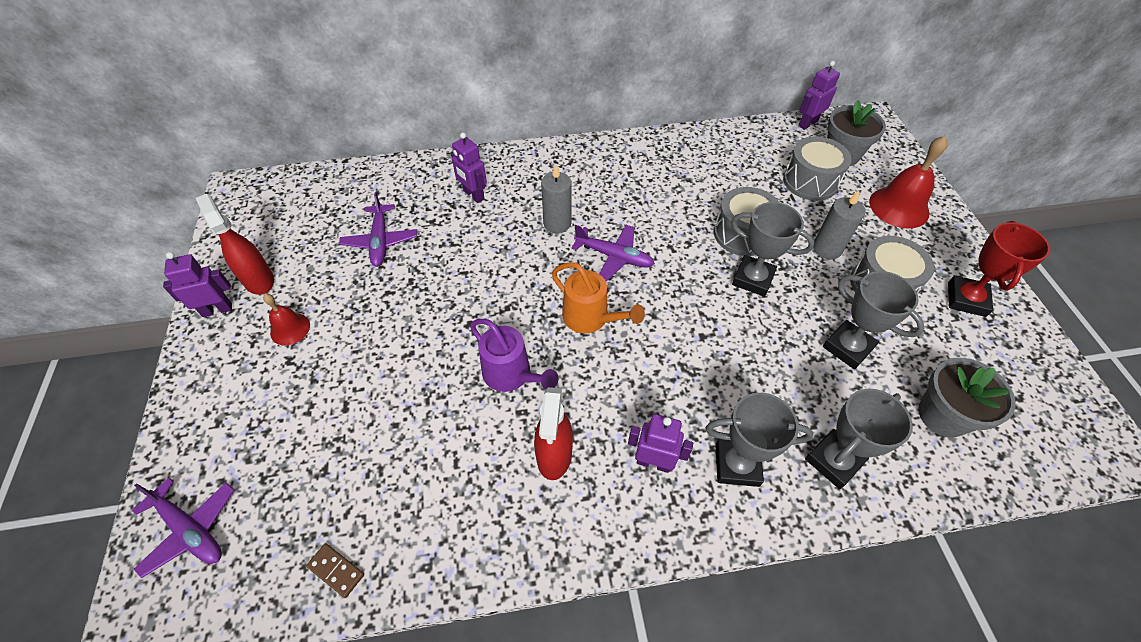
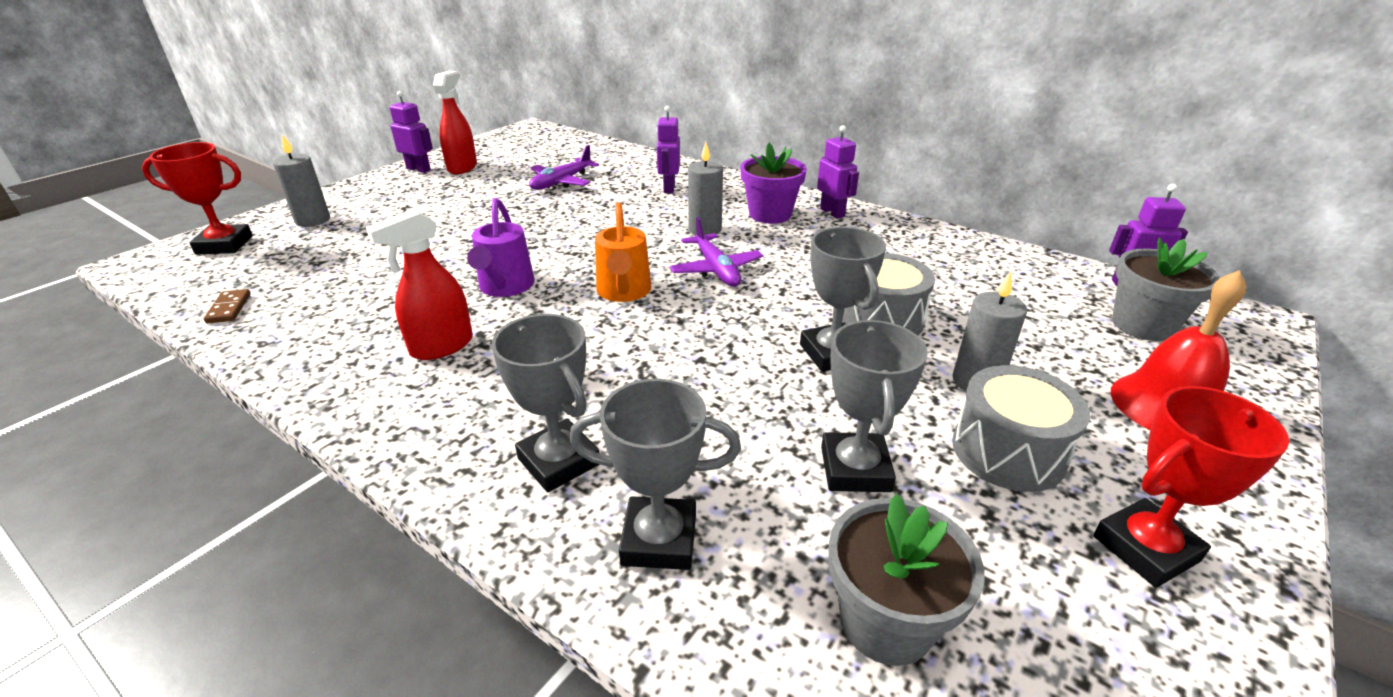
camera: 45 degrees right, 20 degrees down
purple plane [132,478,234,578] -> red trophy [142,142,253,254]
red bell [263,294,310,345] -> none
purple robot [628,414,693,473] -> purple robot moved to [817,125,859,219]
grey drum [783,136,852,201] -> none
none -> grey candle [273,134,330,227]
none -> purple flower pot [740,143,807,224]

